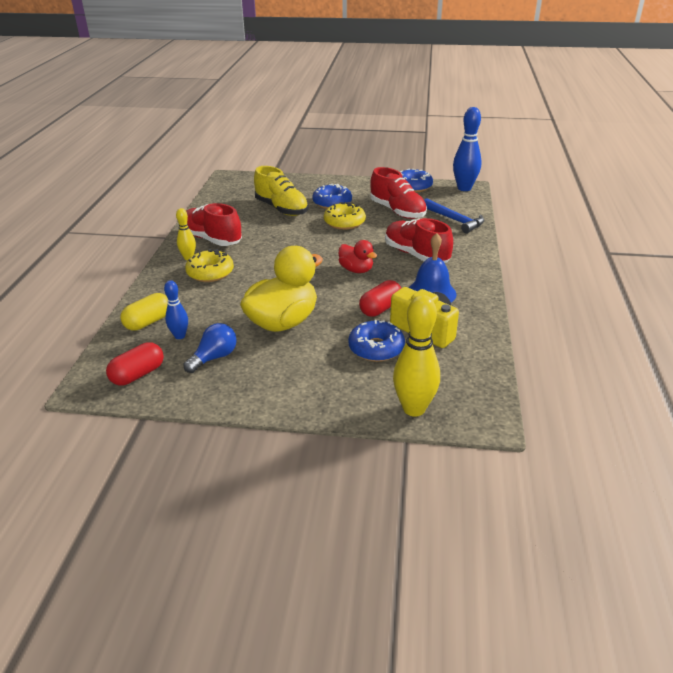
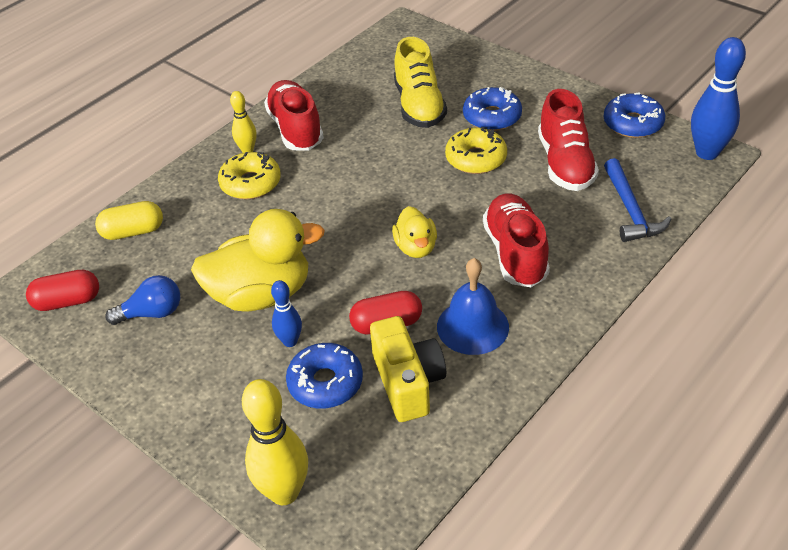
camera: 35 degrees right, 10 degrees up
blue bowling pin [164,280,188,339] -> blue bowling pin moved to [271,280,302,347]
red duck [339,240,377,273] -> yellow duck [392,206,437,258]

